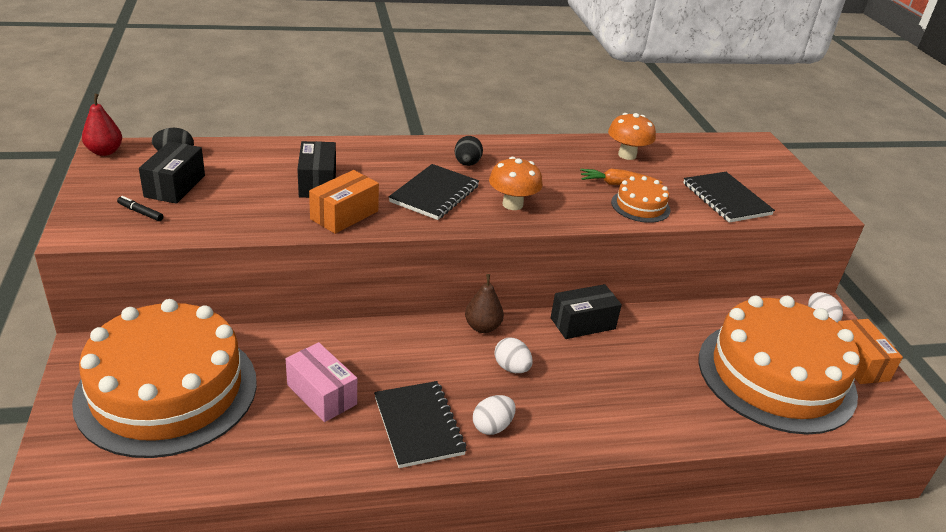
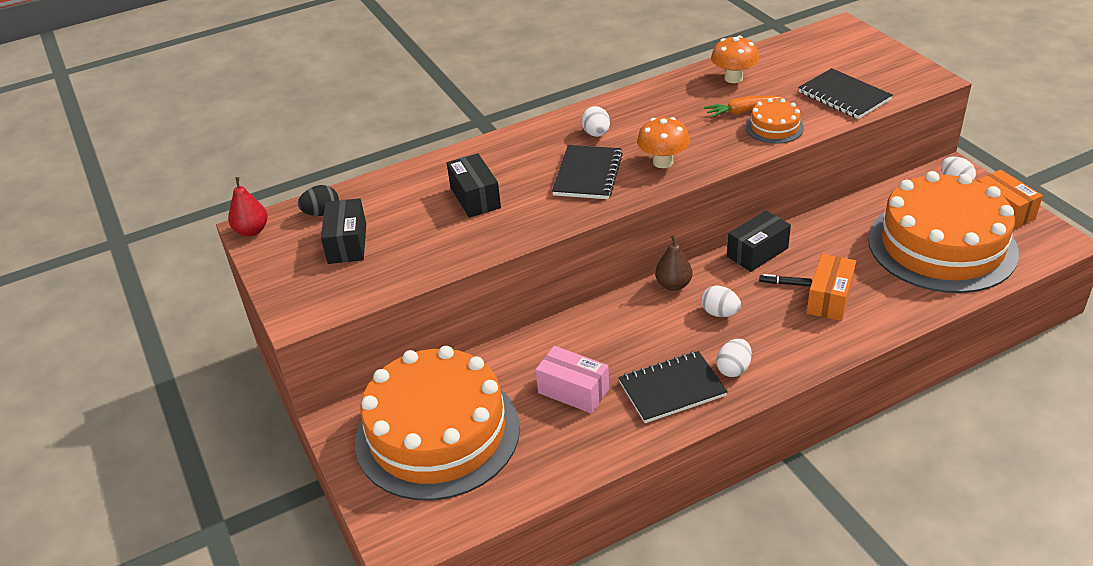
camera: 10 degrees left, 5 degrees up
black marker [117,196,164,221] -> black marker moved to [759,274,812,286]
orange box [309,170,379,234] -> orange box moved to [807,254,856,321]
black notebook [374,381,467,468] -> black notebook turned 75 degrees counterclockwise [618,351,728,423]
black egg [455,136,483,166] -> white egg [581,106,610,137]

